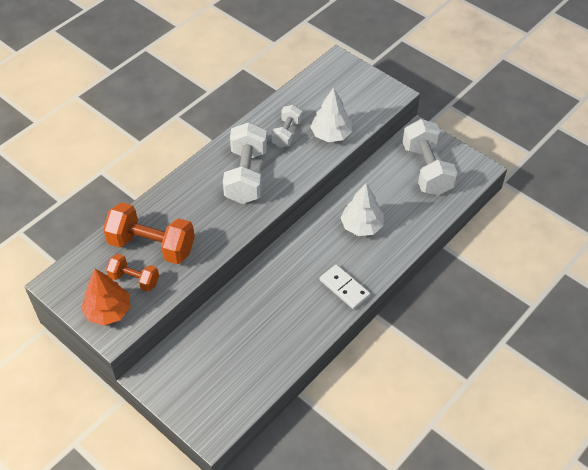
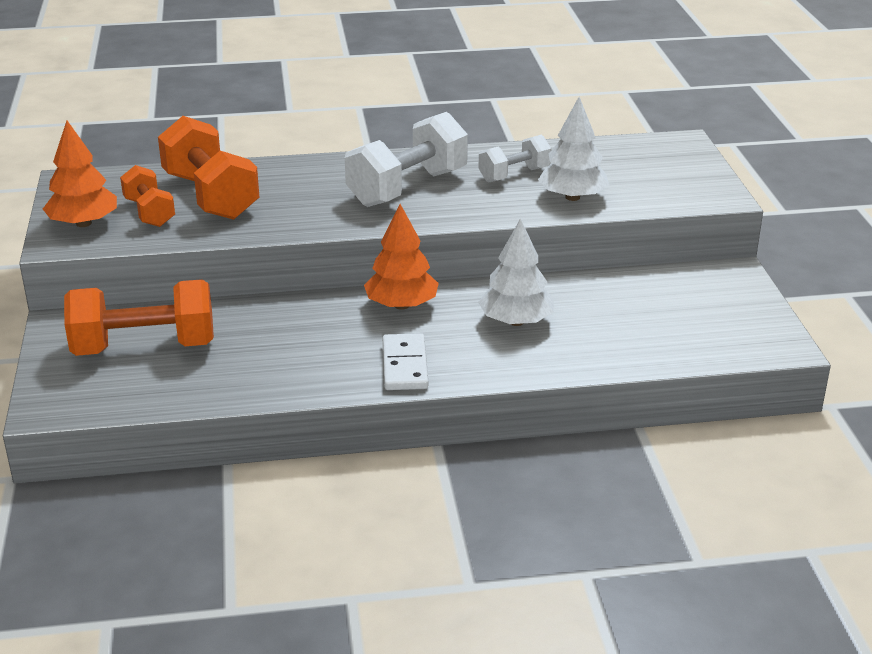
camera: 40 degrees right, 20 degrees down
white dumbbell [403,119,458,195] -> none
none -> orange dumbbell [64,279,214,356]
none -> orange tree [364,204,439,310]

